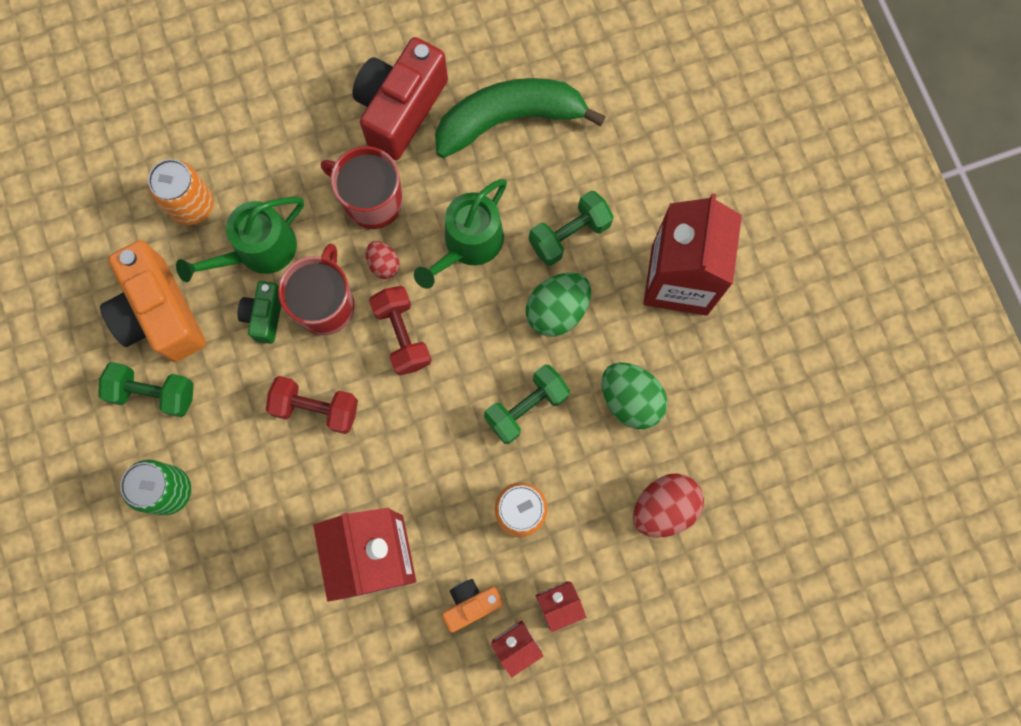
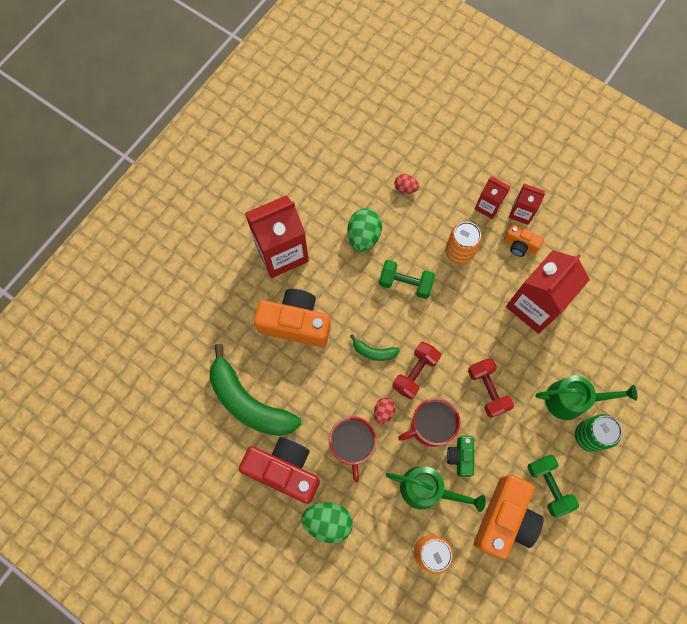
camera: 125 degrees left, 5 degrees down
green camera [237,281,281,344] -> green camera turned 120 degrees clockwise [447,436,474,477]
red camera [352,37,448,160] -> red camera turned 150 degrees counterclockwise [239,437,320,504]
green watering can [414,179,507,289] -> green watering can moved to [535,375,637,420]
green egg [526,273,591,337] -> green egg moved to [301,502,353,543]
green dumbbell [529,191,614,266] -> orange camera [254,289,331,347]
red egg [633,473,704,538] -> red egg [394,174,419,194], size x0.57
none -> green banana [350,334,400,361]

